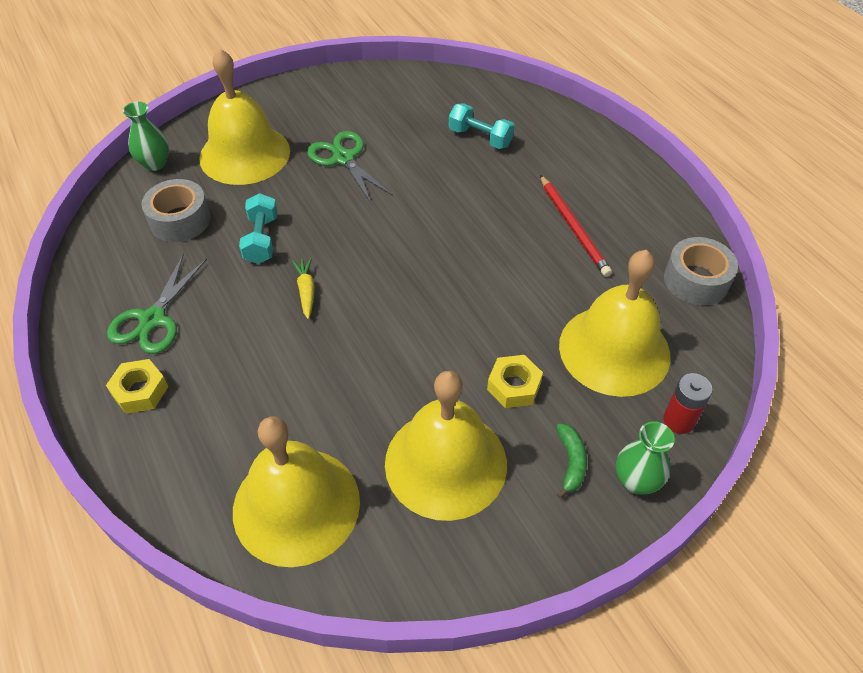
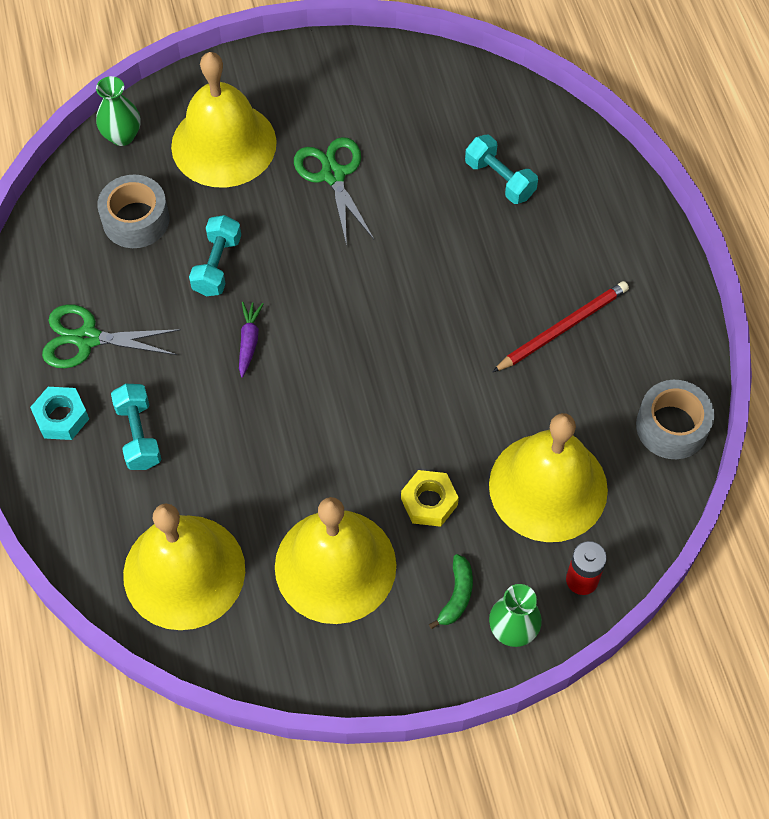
camera: 15 degrees right, 10 degrees up
yellow nut [106,359,168,414] -> turquoise nut [30,387,89,440]
green scissors [107,253,207,354] -> green scissors turned 60 degrees clockwise [42,304,181,368]
yellow carrot [292,258,315,319] -> purple carrot [239,302,263,377]
red pencil [540,175,612,277] -> red pencil turned 120 degrees counterclockwise [493,281,629,372]
none -> turquoise dumbbell [111,384,162,470]

